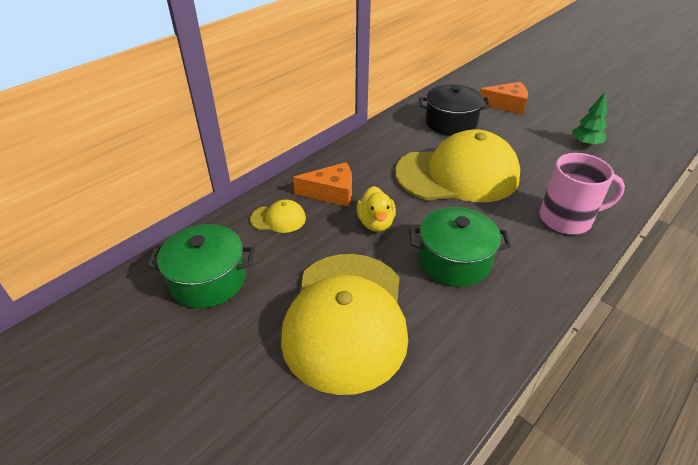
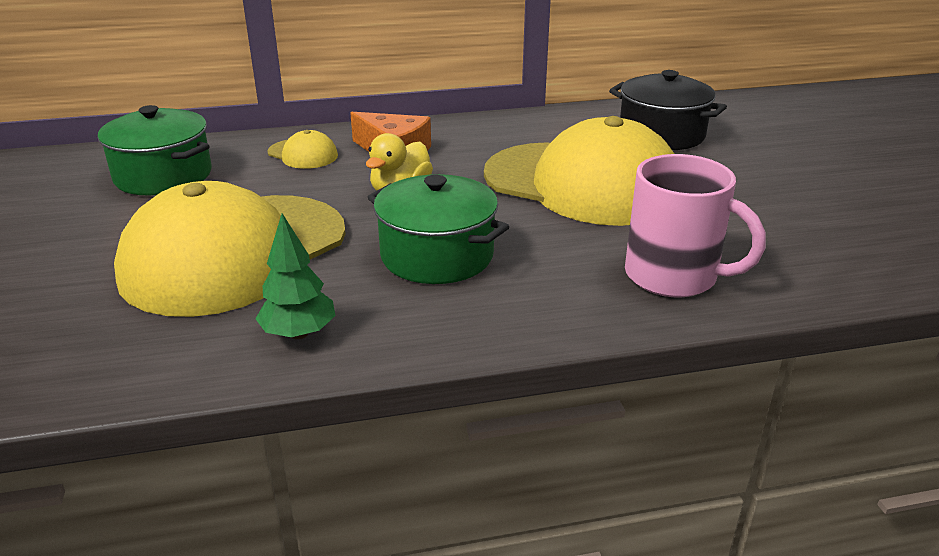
camera: 35 degrees right, 10 degrees down
orange cheese [480,82,528,115] -> none
green tree [572,91,607,146] -> green tree moved to [255,213,335,339]

